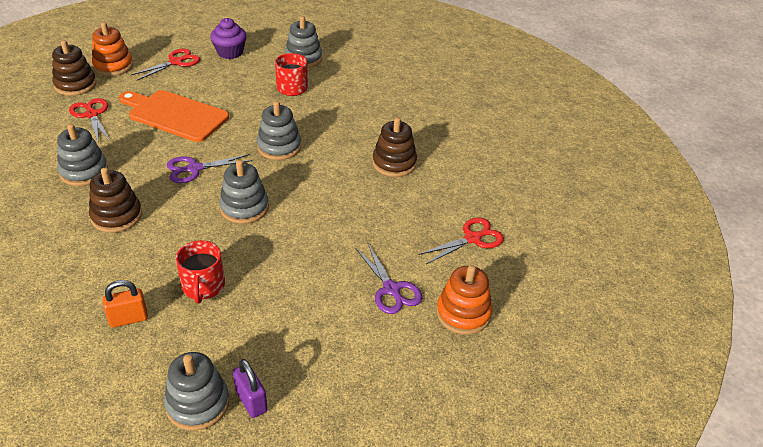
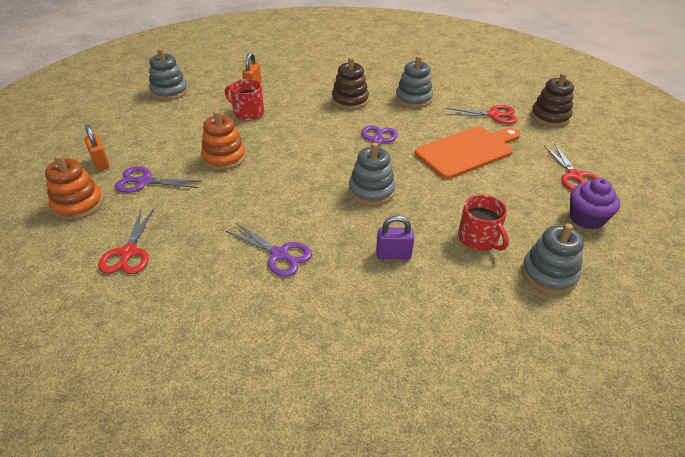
camera: 125 degrees right, 0 degrees up
orange stacking toy [92,22,133,76] -> orange stacking toy moved to [201,110,246,170]
grey stacking toy [219,160,269,224] -> none
purple padlock [233,359,267,418] -> purple padlock moved to [376,215,414,259]
brown stacking toy [372,117,417,177] -> purple scissors [226,222,312,277]
none -> orange padlock [84,125,110,171]

